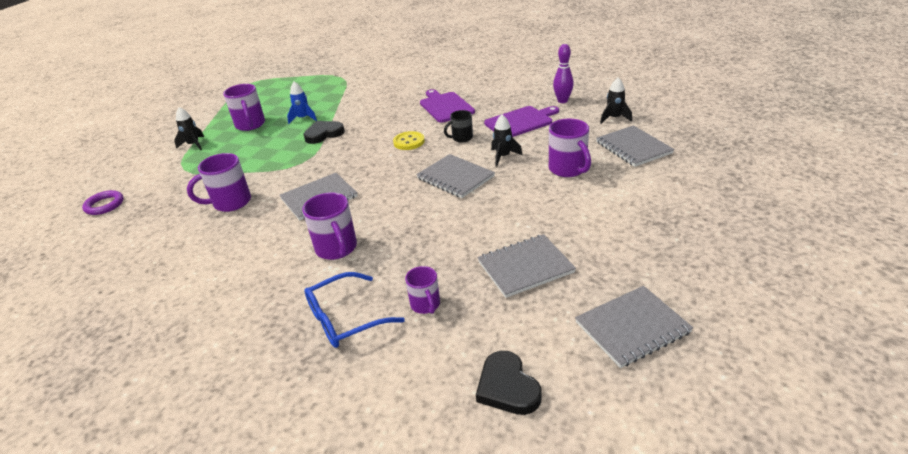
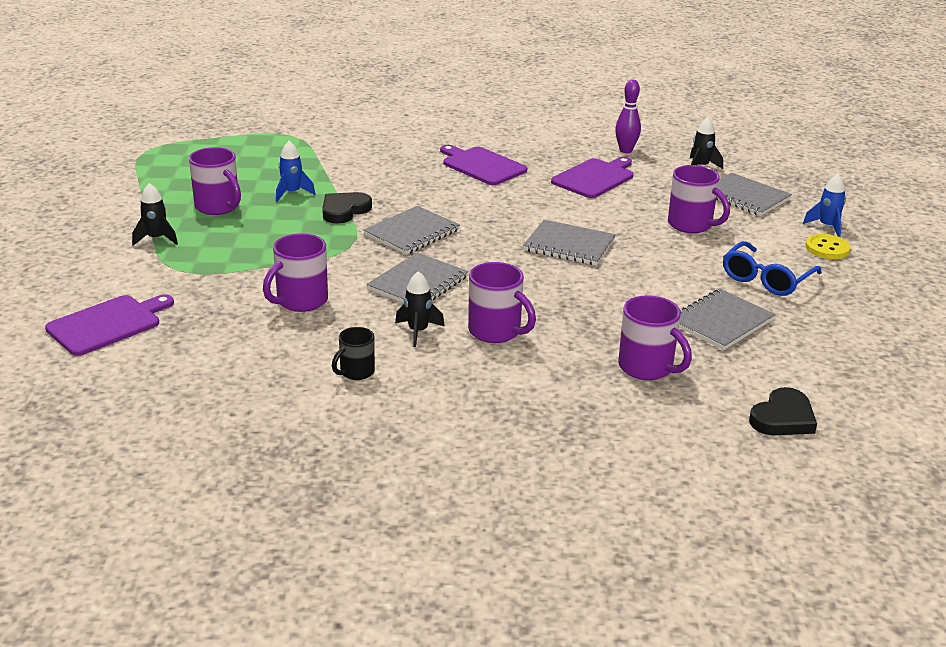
camera: 25 degrees left, 5 degrees down
purple ring [82,190,124,215] -> purple cutting board [45,294,174,356]
blue glasses [304,272,405,348] -> blue glasses moved to [723,241,822,296]
yellow button [393,131,425,150] -> yellow button moved to [805,234,851,259]
purple mug [405,266,440,314] -> purple mug [618,295,692,380], size x1.61
black mug [444,110,473,142] -> black mug moved to [332,327,375,380]
black heart [476,351,542,415] -> black heart turned 90 degrees counterclockwise [749,387,817,435]
black rocket [491,114,523,167] -> black rocket moved to [395,271,445,347]
grey notebook [575,286,693,368] -> grey notebook moved to [363,206,460,255]
none -> blue rocket [803,174,846,237]

